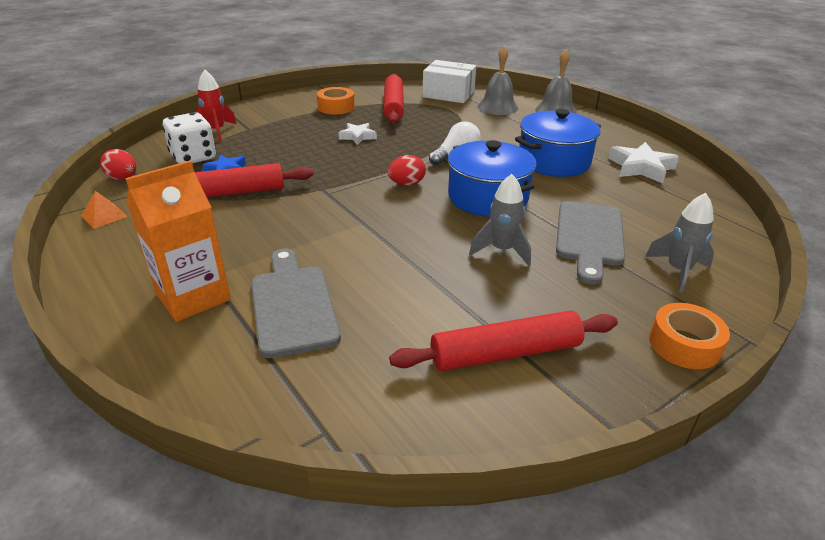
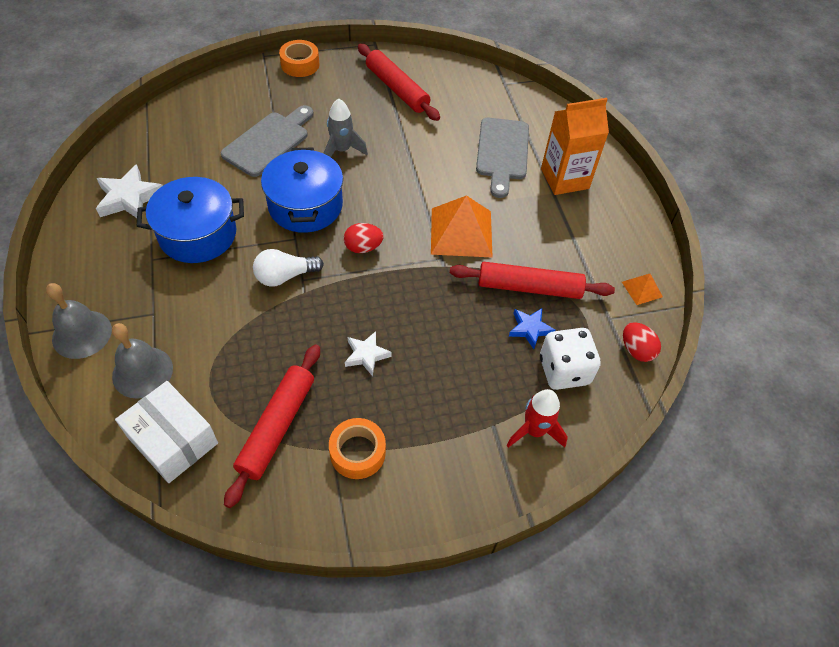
camera: 160 degrees left, 20 degrees up
red rolling pin [389,311,618,371] -> red rolling pin turned 45 degrees clockwise [358,43,440,121]
grey rocket [645,193,714,293] -> none
none -> orange pyramid [431,195,493,258]

